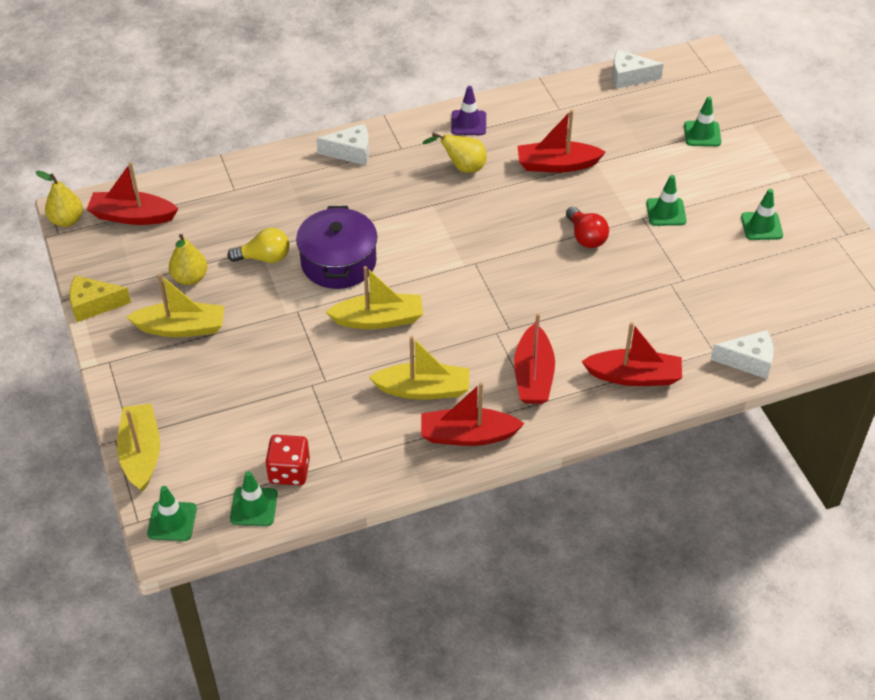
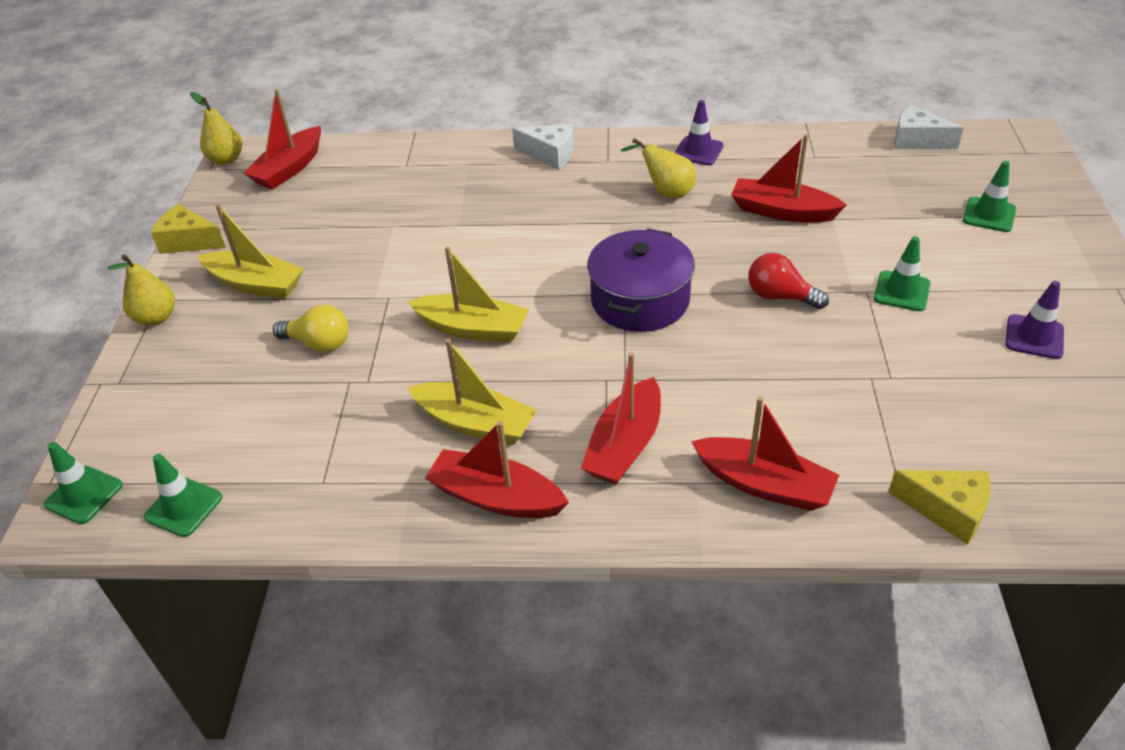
camera: 25 degrees right, 5 degrees down
red boat [86,162,178,225] -> red boat turned 90 degrees counterclockwise [244,89,321,190]
yellow boat [117,404,160,492] -> none
yellow pear [169,234,207,285] -> yellow pear moved to [107,255,175,326]
yellow light bulb [227,228,289,263] -> yellow light bulb moved to [273,305,349,352]
red dice [265,435,310,486] -> none
purple pot [296,206,377,289] -> purple pot moved to [587,228,695,332]
red light bulb [566,207,609,248] -> red light bulb turned 120 degrees clockwise [748,253,829,309]
white cheese [710,330,774,379] -> yellow cheese [888,470,990,545]
green traffic cone [741,189,783,240] -> purple traffic cone [1005,281,1064,359]

